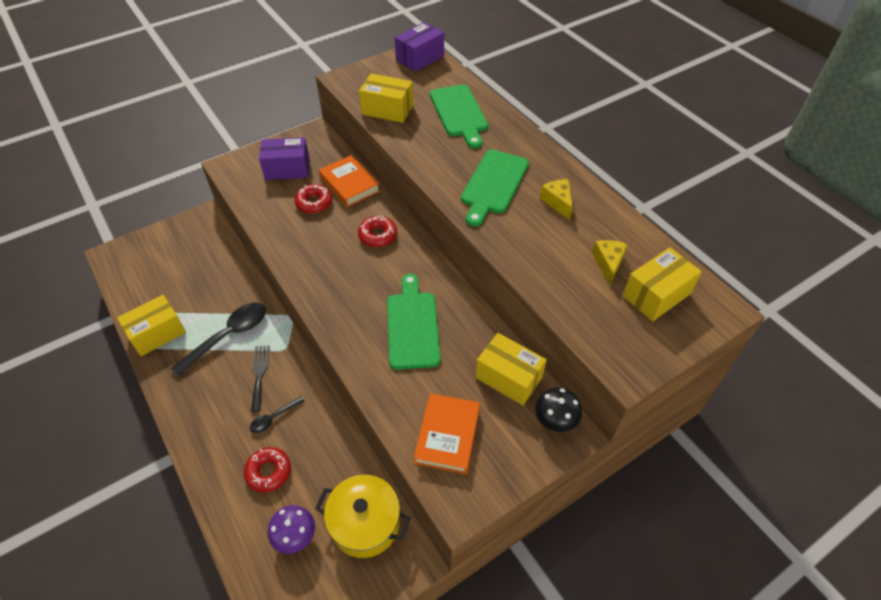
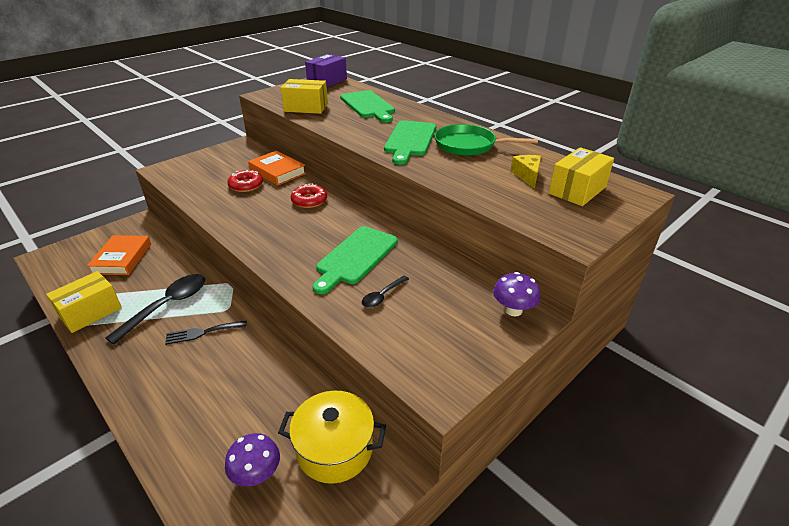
camera: 10 degrees left, 15 degrees down
red donut [244,447,291,492] -> none
black spoon [250,396,305,433] -> black spoon moved to [362,276,409,308]
black fork [251,345,270,412] -> black fork turned 90 degrees counterclockwise [165,321,247,345]
purple box [259,137,310,180] -> none
green cutting board [387,274,441,369] -> green cutting board turned 135 degrees counterclockwise [313,226,398,294]
orange book [414,393,480,474] -> orange book moved to [87,235,151,275]
yellow box [475,333,547,405] -> none
black mushroom [535,388,582,432] -> purple mushroom [493,272,541,317]
yellow cheese [540,179,573,220] -> green pan [435,124,538,156]

